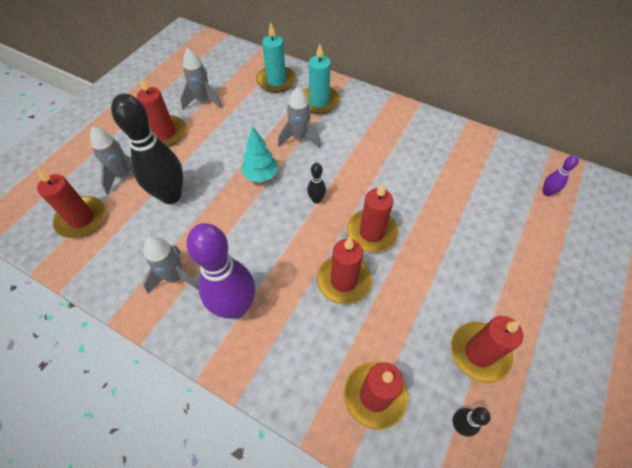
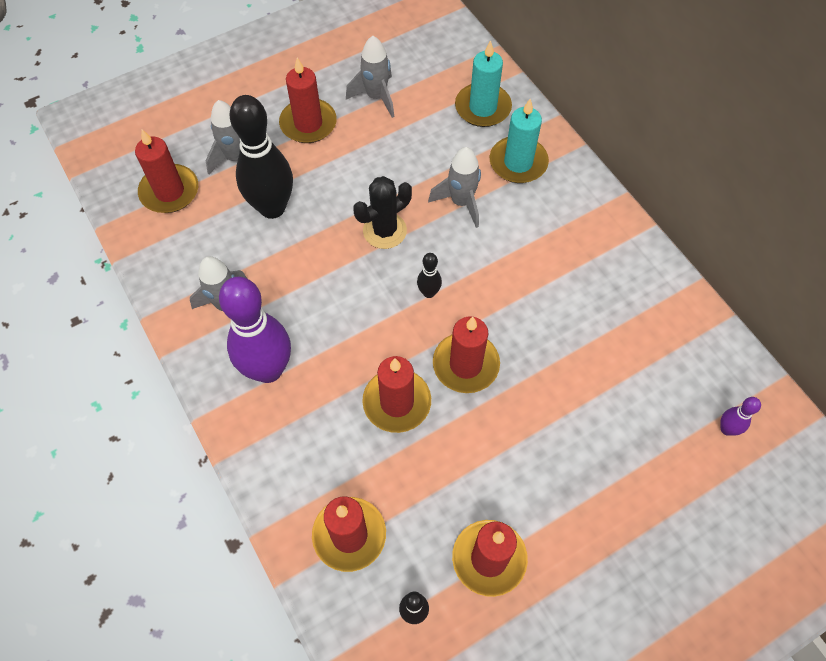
camera: 30 degrees right, 5 degrees up
turquoise tree [241,126,279,183] -> black cactus [353,176,412,249]

